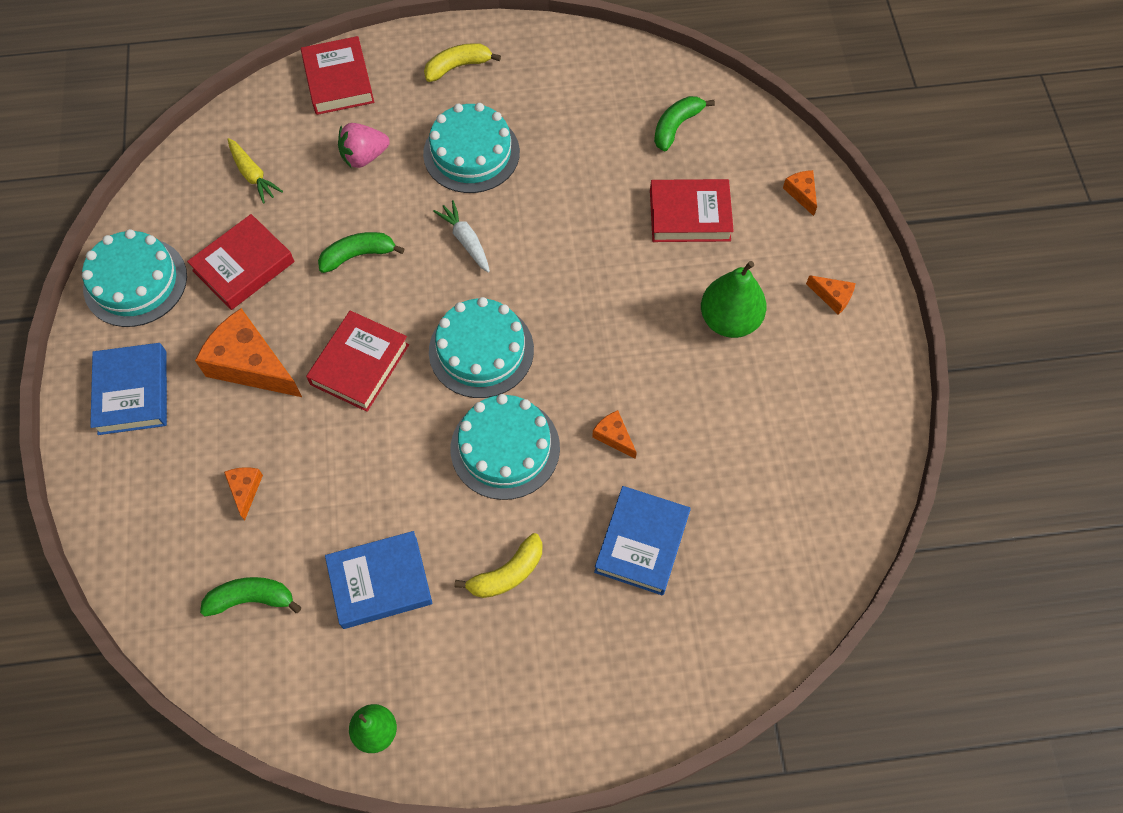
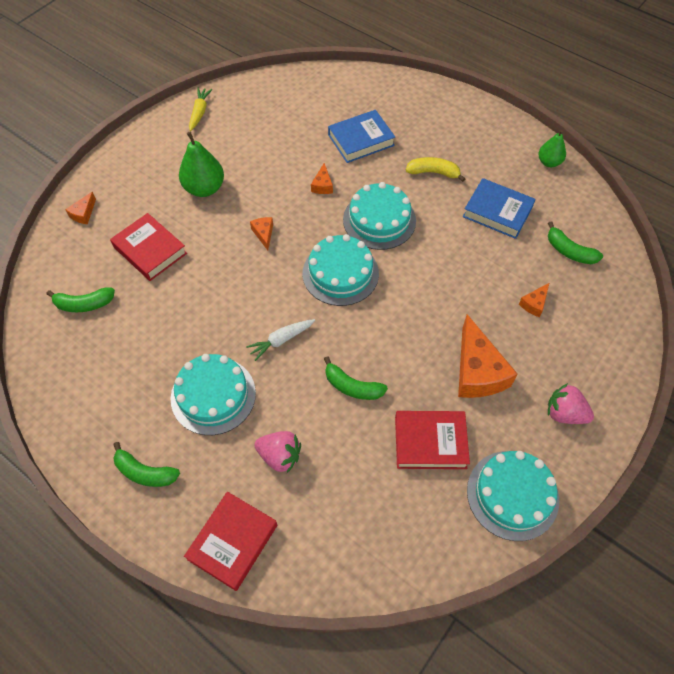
camera: 135 degrees left, 5 degrees down
blue book [90,343,167,435] -> pink strawberry [548,383,594,424]
yellow carrot [227,138,283,203] -> yellow carrot moved to [189,88,213,131]
red book [306,311,409,412] -> none
yellow banana [424,43,501,82] -> green banana [113,442,180,487]
white carrot [433,200,490,273] -> white carrot turned 45 degrees clockwise [246,319,315,361]
orange cheese [806,275,856,315] -> orange cheese moved to [250,217,273,250]

